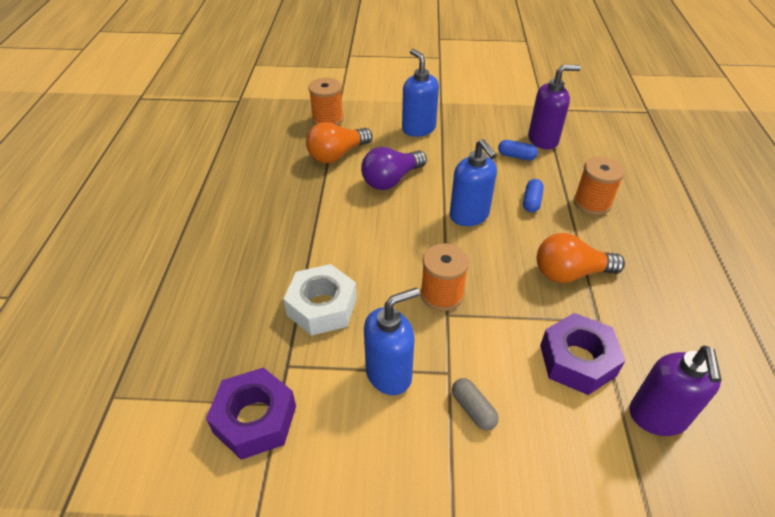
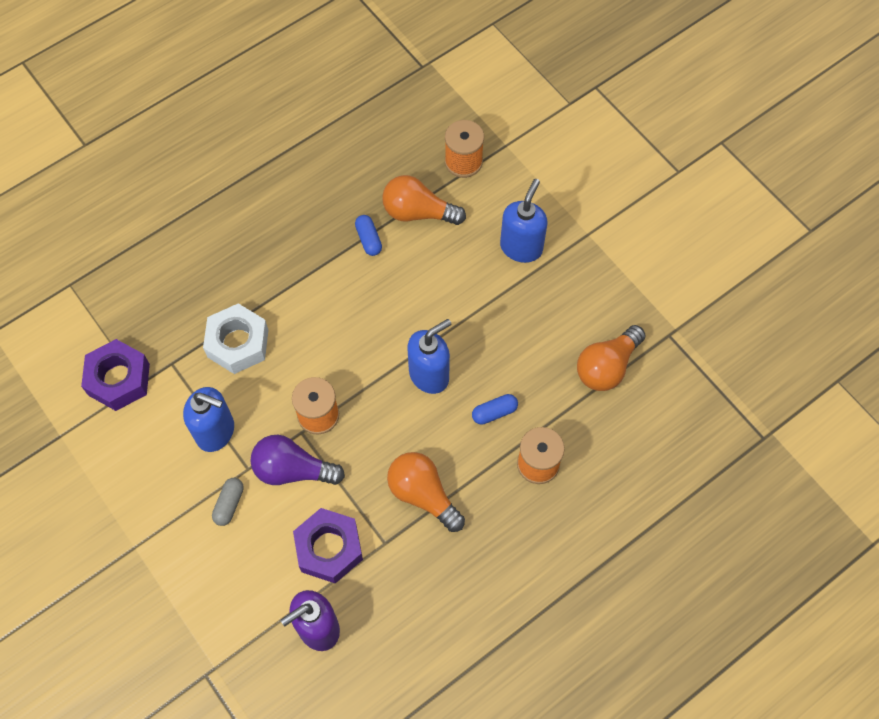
camera: 50 degrees right, 20 degrees up
purple light bulb [361,147,427,190] -> purple light bulb moved to [250,435,345,485]
blue soap dispenser [450,139,497,226] -> blue soap dispenser turned 150 degrees counterclockwise [407,319,451,394]
blue capsule [498,140,538,161] -> blue capsule moved to [355,215,382,256]
purple soap dispenser [528,64,581,150] -> orange light bulb [577,325,646,391]

